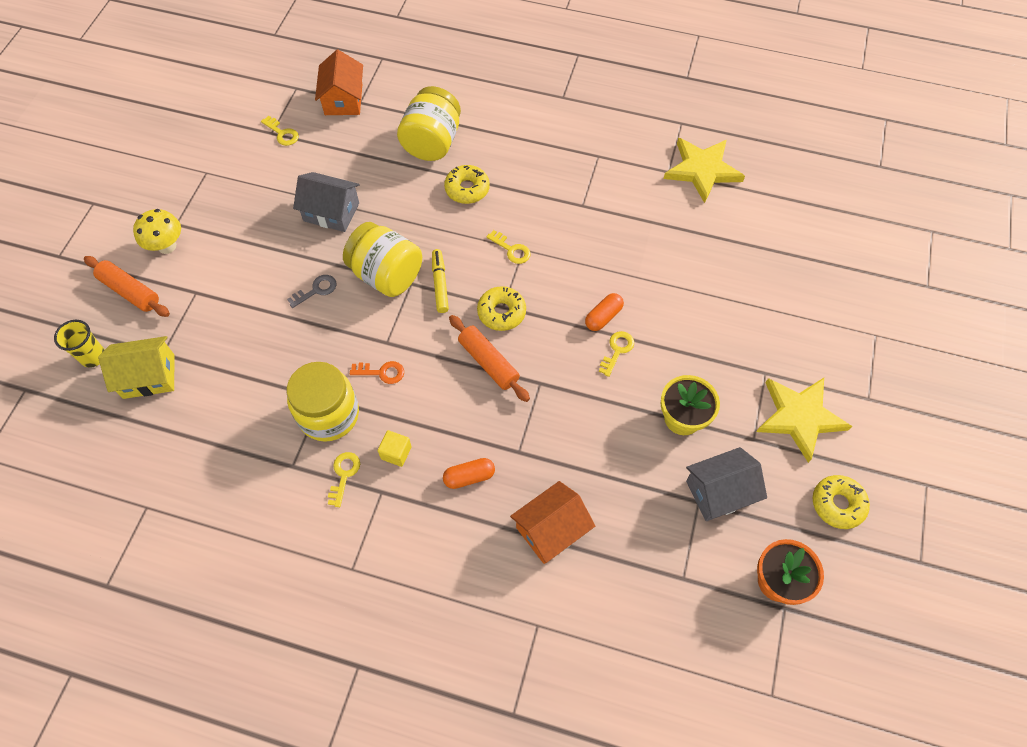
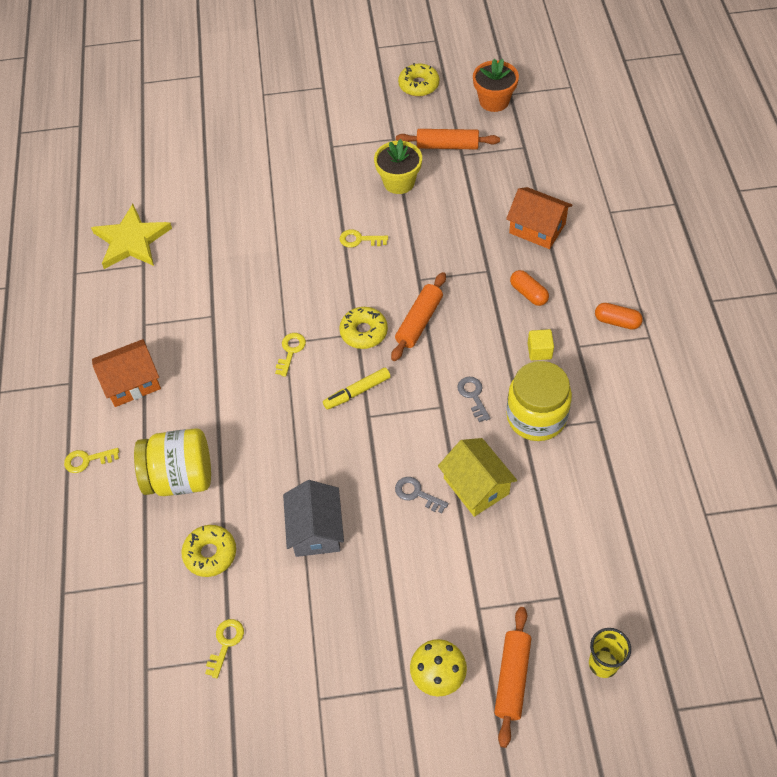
camera: 110 degrees left, 5 degrees down
yellow house [98,336,174,399] -> yellow house moved to [438,438,517,517]
orange house [315,50,363,115] -> orange house moved to [92,339,161,407]
yellow key [328,452,360,507] -> yellow key moved to [64,448,119,473]
yellow jar [343,222,422,297] -> none
orange key [350,361,404,384] -> grey key [457,377,491,422]
yellow donut [444,165,490,204] -> yellow donut moved to [181,525,236,577]
orange capsule [585,293,624,331] -> orange capsule moved to [595,303,643,330]
grey house [686,447,767,521] -> orange rolling pin [396,129,500,149]
yellow star [756,378,852,463] -> none

